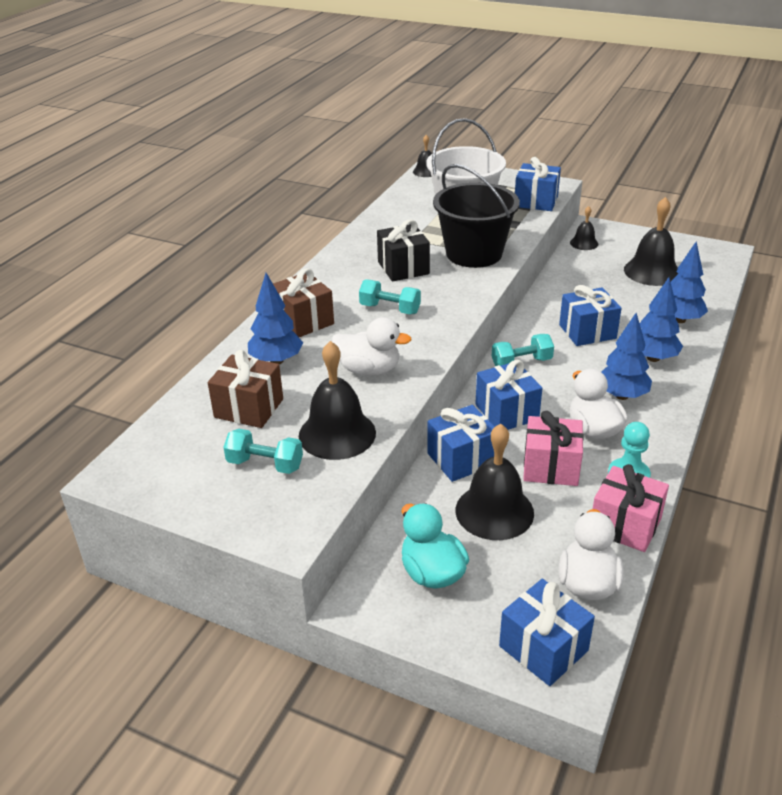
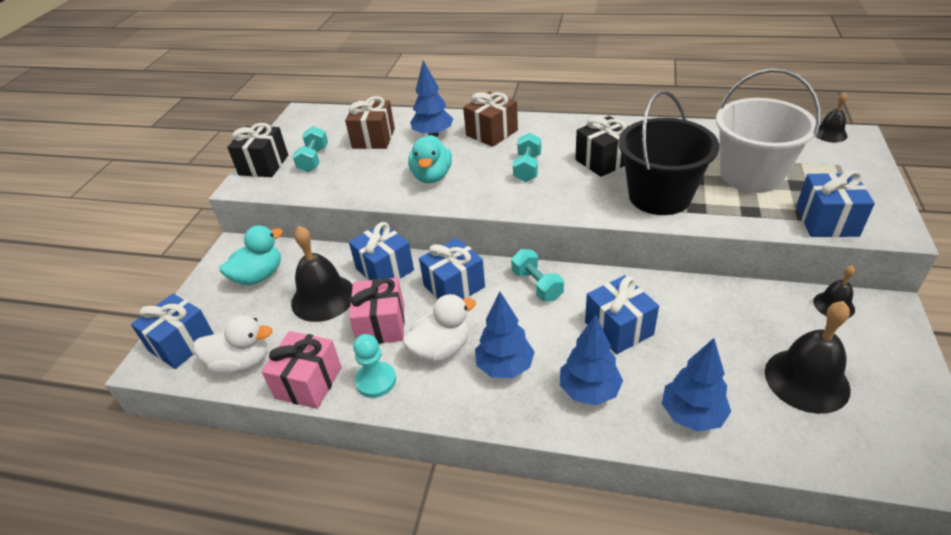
camera: 80 degrees right, 5 degrees up
black bell [299,341,376,460] -> none
white duck [332,317,412,376] -> turquoise duck [408,135,452,183]
none -> black gift [227,123,288,177]

